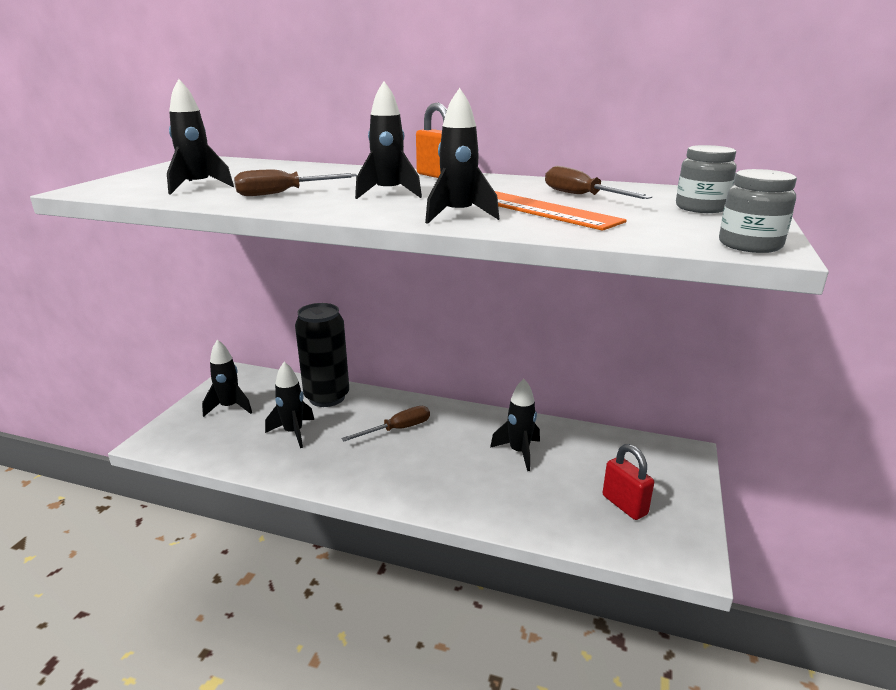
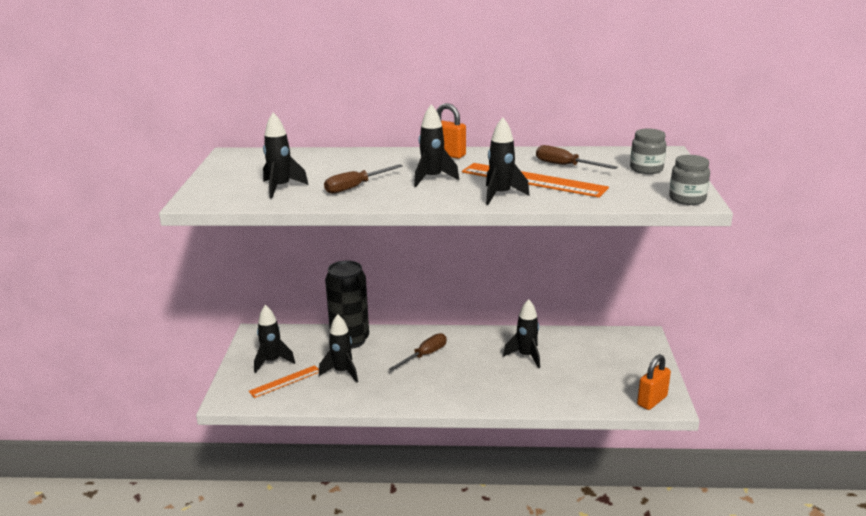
camera: 15 degrees left, 0 degrees up
red padlock [603,444,654,520] -> none
none -> orange ruler [249,365,319,398]
none -> orange padlock [637,354,671,410]

